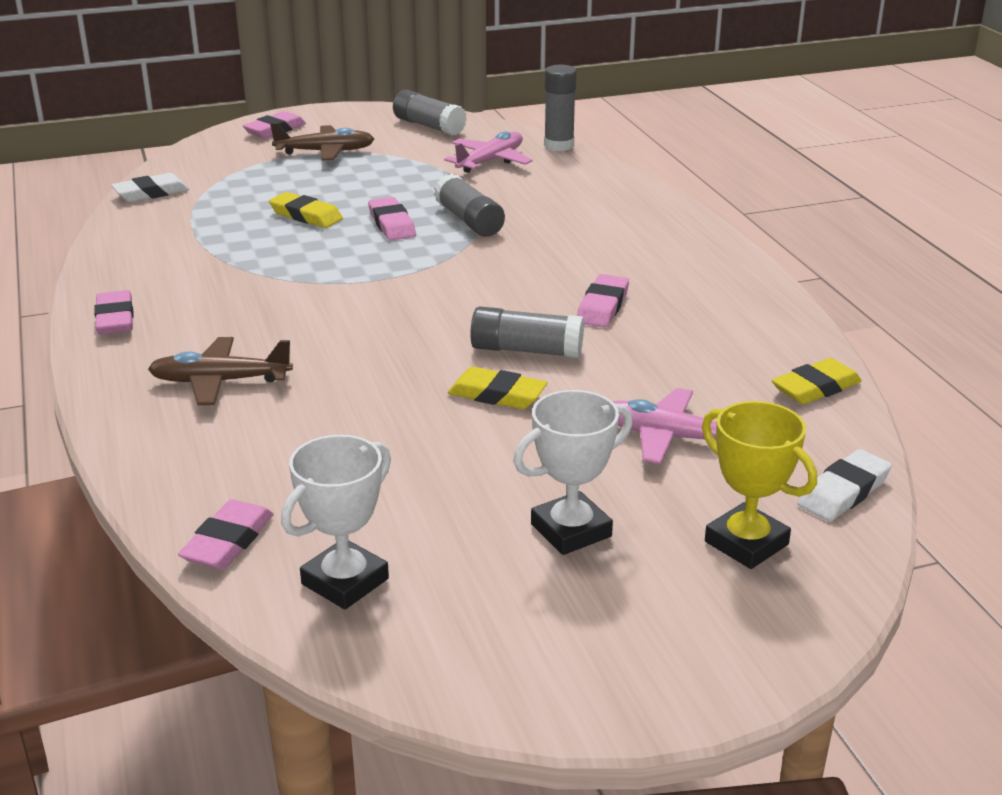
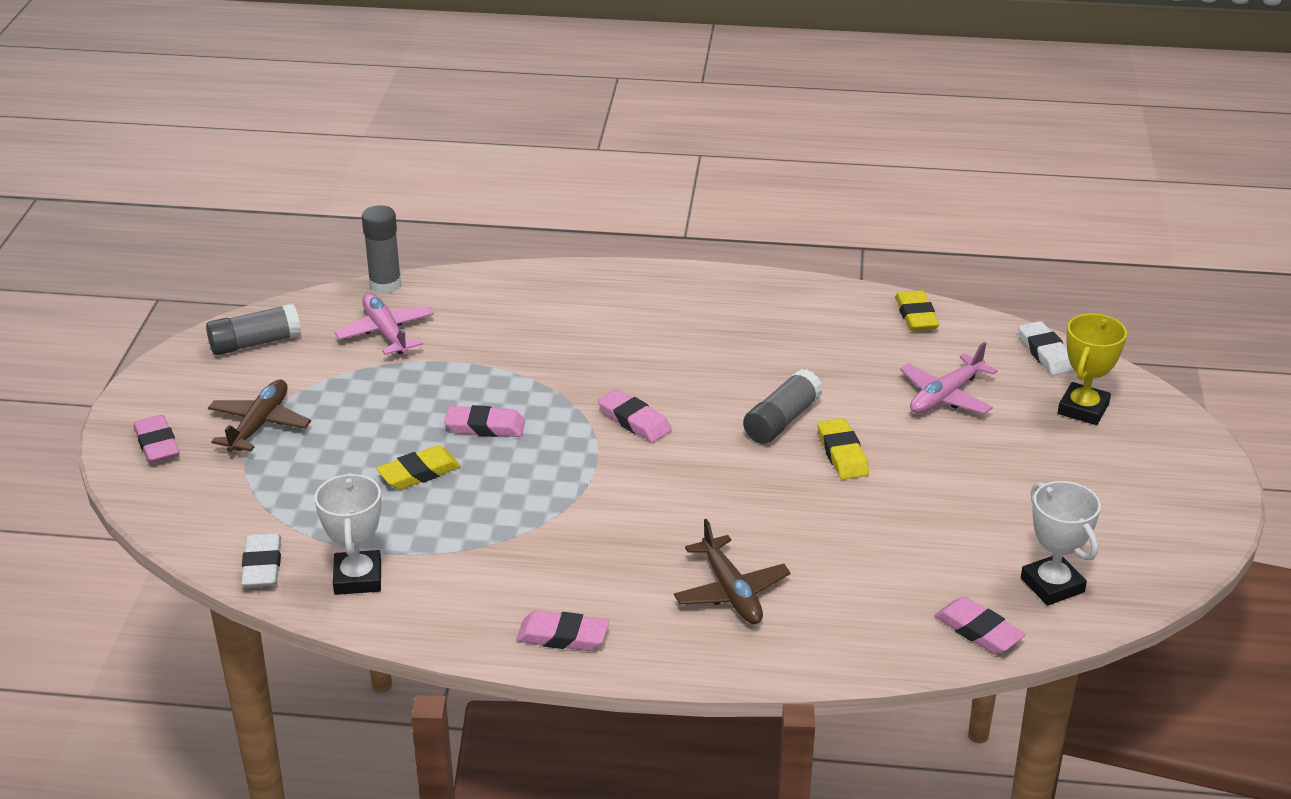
camera: 65 degrees left, 5 degrees up
brown plane [148,337,293,405] -> brown plane turned 45 degrees counterclockwise [674,519,791,624]
grey glue stick [434,174,505,237] -> none
yellow eraser [448,367,548,409] -> yellow eraser turned 60 degrees counterclockwise [818,418,869,480]
white trophy [513,390,633,555] -> white trophy moved to [315,473,381,595]
pink eraser [577,274,629,328] -> pink eraser moved to [598,389,672,443]
yellow trophy [702,401,817,569] -> yellow trophy turned 45 degrees counterclockwise [1058,313,1127,425]

